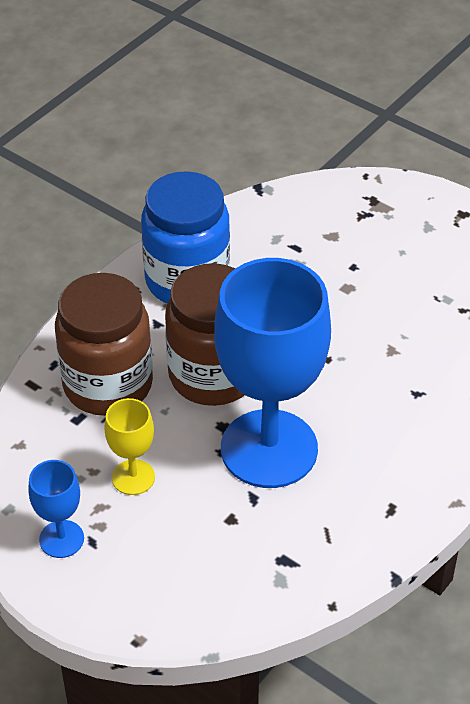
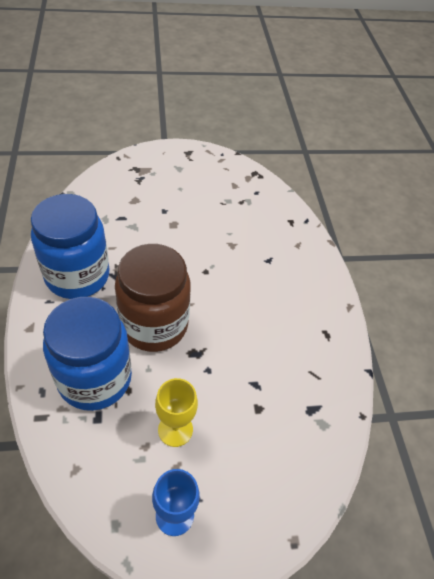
camera: 50 degrees left, 5 degrees up
brown jar [55,273,153,416] -> blue jar [43,297,132,411]
blue goblet [214,258,331,488] -> none

